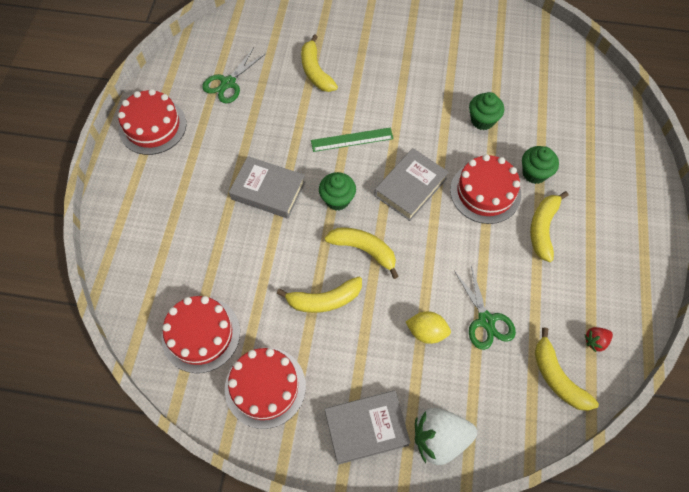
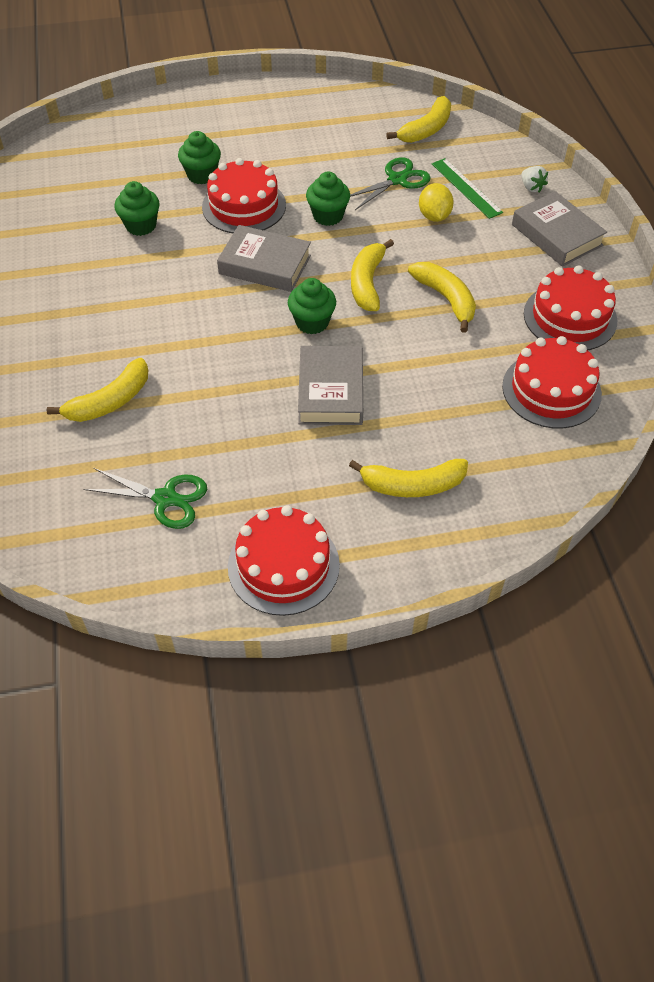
camera: 110 degrees left, 10 degrees down
green ruler [311,128,394,152] -> green ruler moved to [432,158,503,219]
white strawberry [415,408,477,465] -> white strawberry [521,166,548,192], size x0.49
yellow banana [530,191,569,262] -> yellow banana moved to [349,459,468,497]
red strawberry [584,327,613,352] -> none
none -> green cupcake [306,172,350,226]

